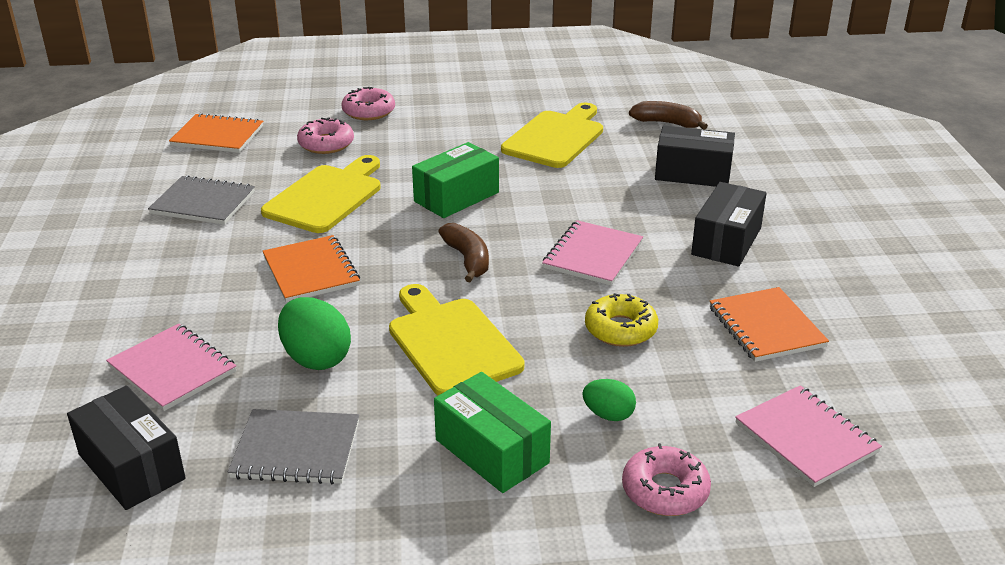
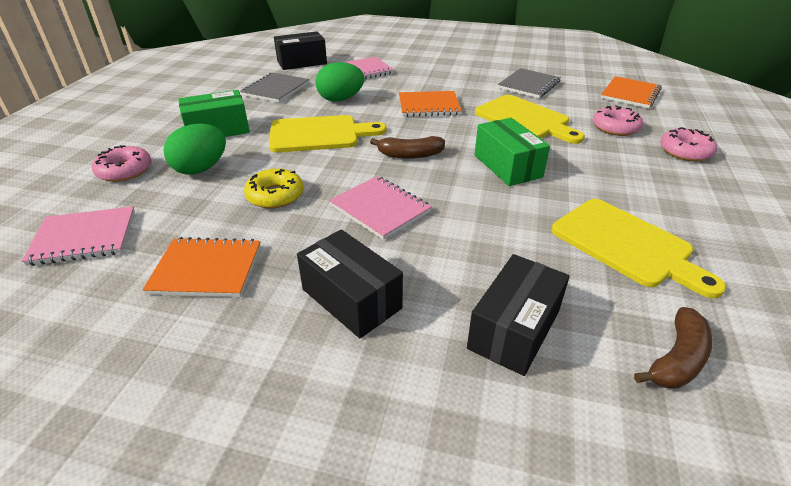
camera: 110 degrees right, 5 degrees up
green egg [582,379,636,421] -> green egg [163,123,226,174], size x1.71

